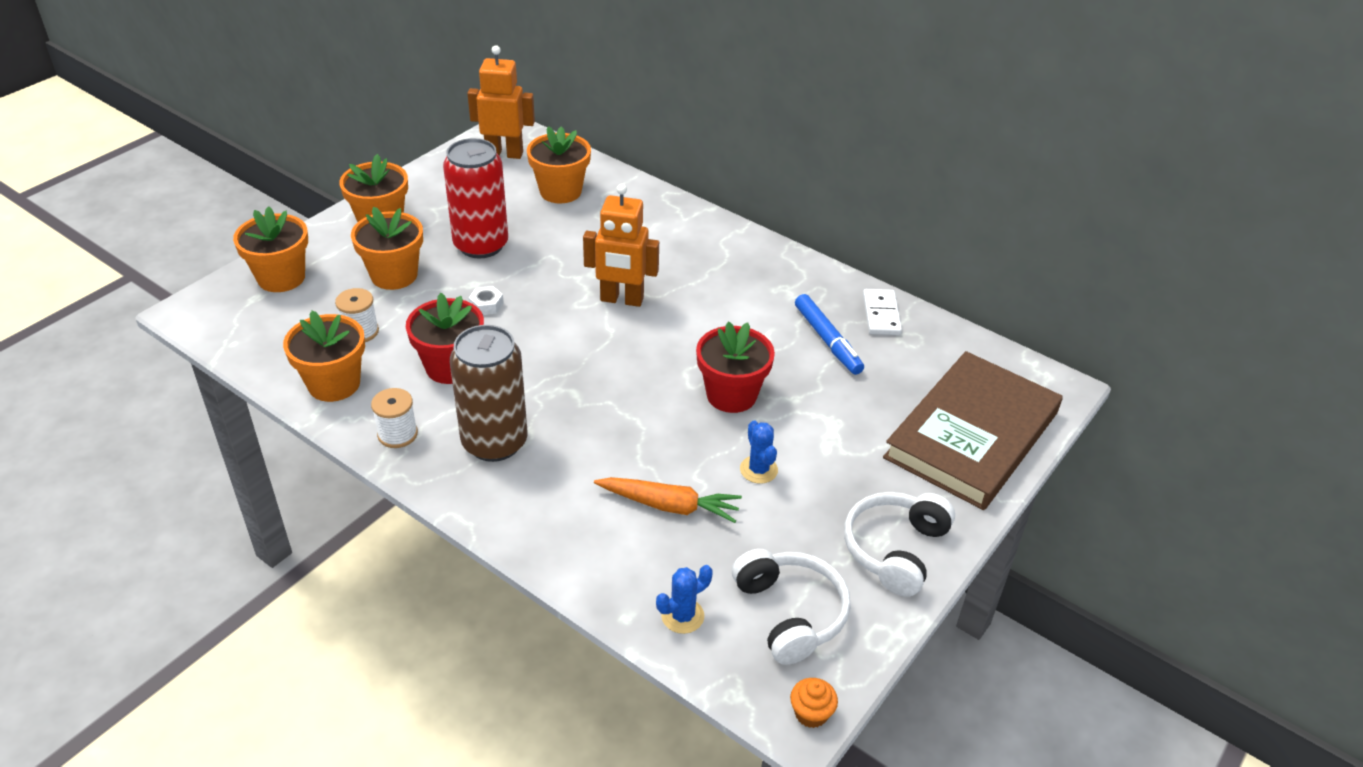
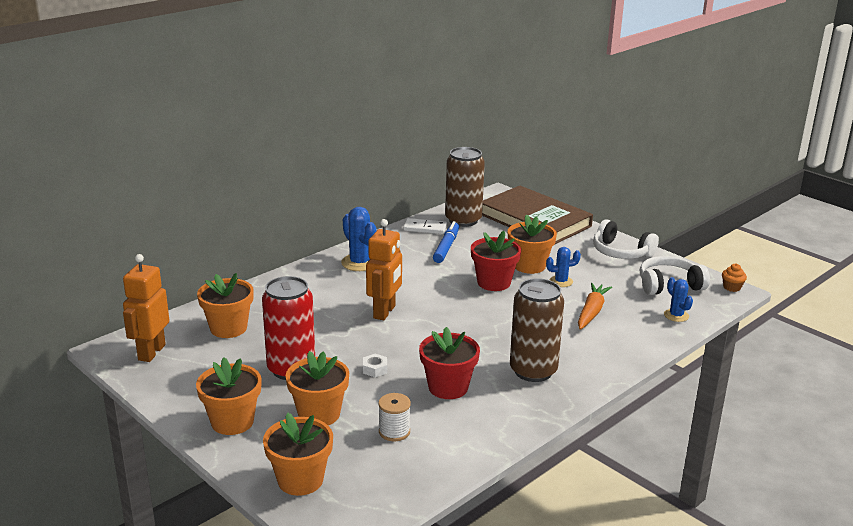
camera: 80 degrees left, 15 degrees down
orange flower pot [283,310,365,402] -> orange flower pot moved to [508,214,557,274]
white spool [371,388,418,448] -> none
blue marker [795,294,864,375] -> blue marker turned 60 degrees counterclockwise [433,221,459,263]
none -> blue cactus [341,207,377,271]
none -> brown can [445,147,485,227]

